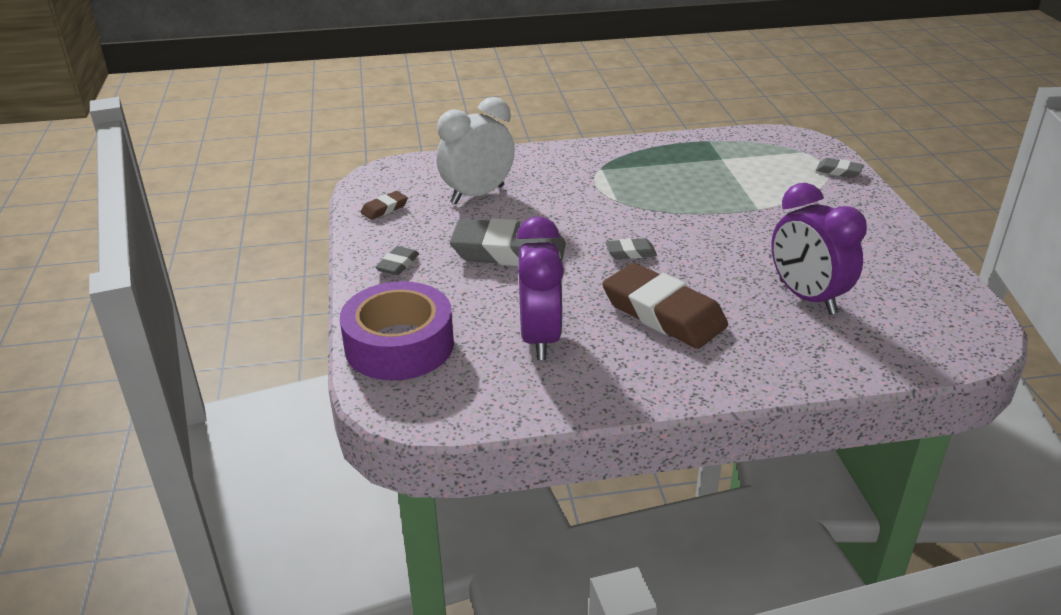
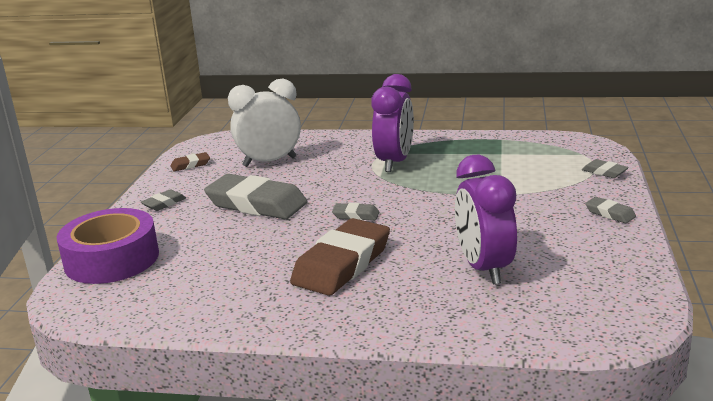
camera: 20 degrees right, 10 degrees down
purple clock [516,216,564,360] -> purple clock moved to [371,74,414,172]
brown eraser [602,263,728,349] -> brown eraser turned 60 degrees clockwise [290,218,390,296]
none -> grey eraser [585,197,636,223]

